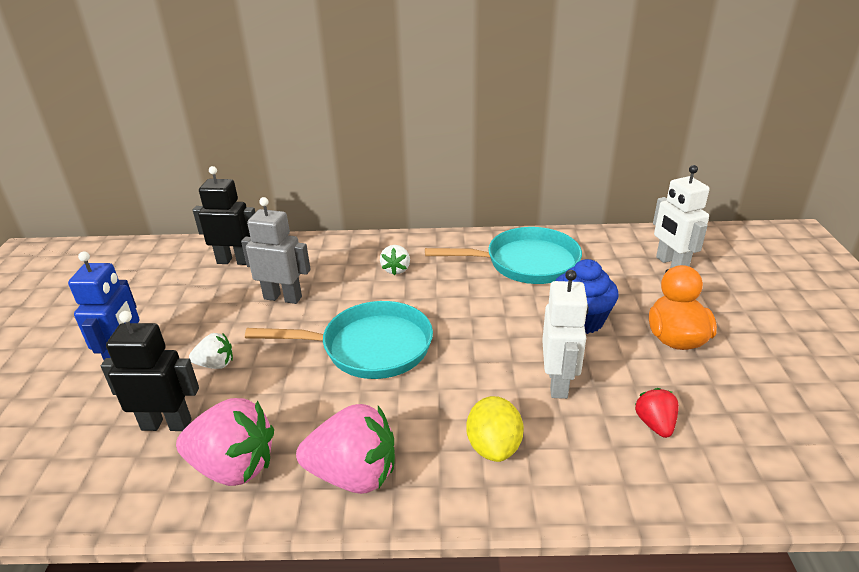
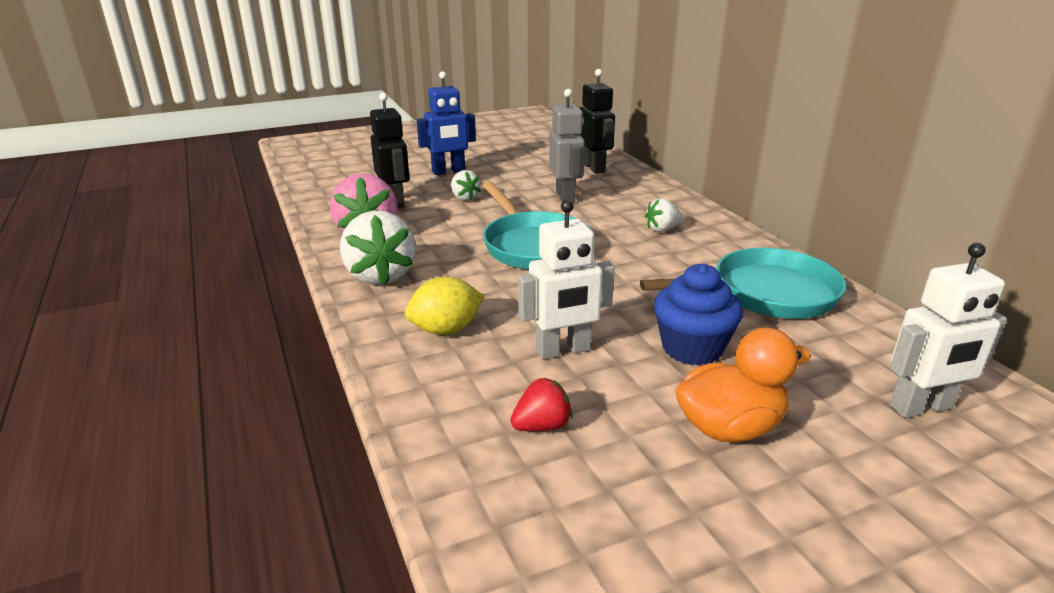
camera: 65 degrees right, 5 degrees down
pink strawberry [296,404,395,494] -> white strawberry [340,211,416,285]
turquoise pan [425,227,582,284] -> turquoise pan turned 75 degrees counterclockwise [639,248,846,319]
white robot [653,165,710,268] -> white robot turned 150 degrees counterclockwise [890,243,1007,418]

